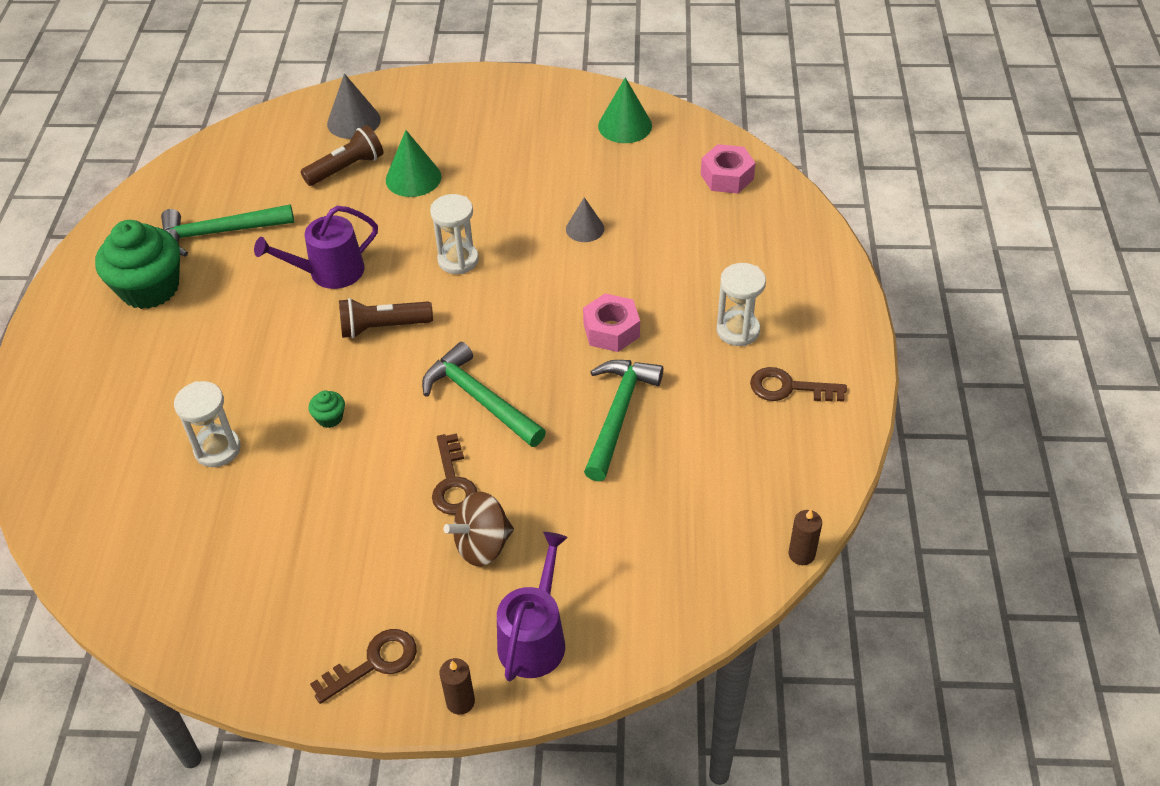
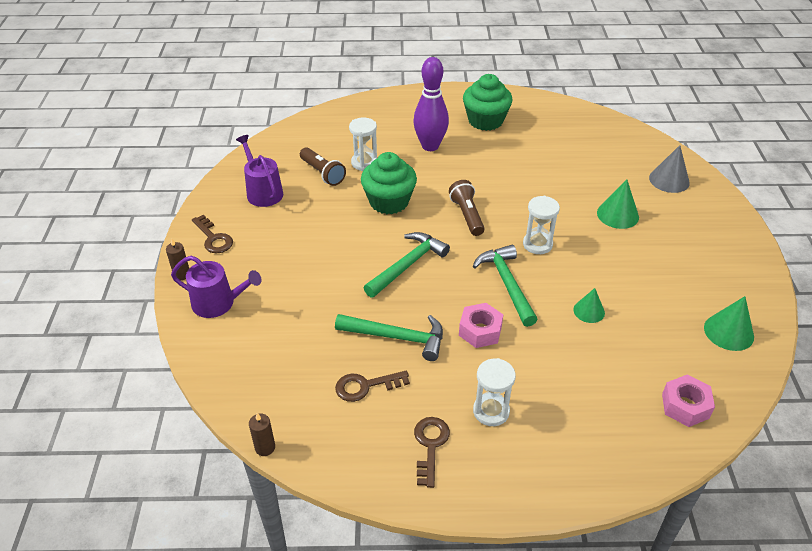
camera: 85 degrees right, 5 degrees down
green hammer [161,204,294,257] -> green hammer moved to [473,245,538,327]
purple watering can [254,206,378,289] -> purple watering can moved to [236,135,283,207]
brown flashlight [301,125,384,186] -> brown flashlight moved to [300,147,346,186]
green cupcake [309,391,345,428] -> green cupcake [361,152,417,214], size x2.47
brown key [432,433,477,515] -> brown key moved to [335,371,410,402]
brown spinning top [443,492,514,566] -> none
grey cone [566,197,604,242] -> green cone [573,288,605,323]
none -> purple bowling pin [413,57,449,151]

